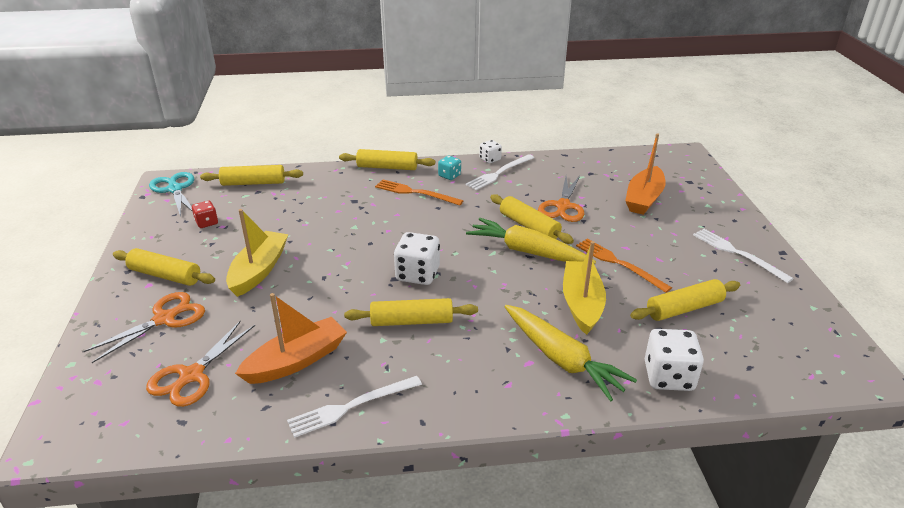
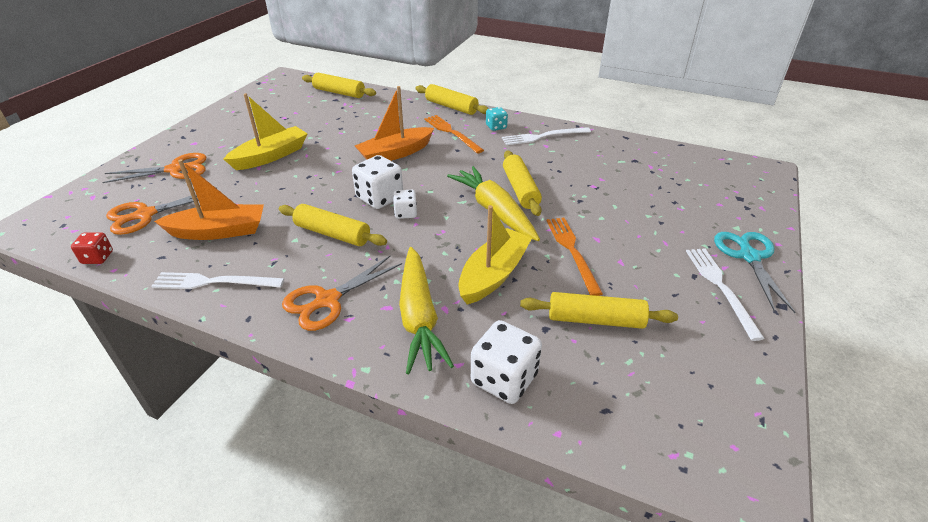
camera: 30 degrees right, 5 degrees up
yellow rolling pin [113,248,215,286] -> none
turquoise scissors [149,172,194,217] -> turquoise scissors moved to [714,232,795,313]
red dice [192,201,218,228] -> red dice moved to [71,232,113,264]
white dice [479,140,502,163] -> white dice moved to [393,190,417,219]
orange scissors [538,176,584,222] -> orange scissors moved to [282,255,402,331]
orange boat [625,133,666,215] -> orange boat moved to [355,86,434,161]

